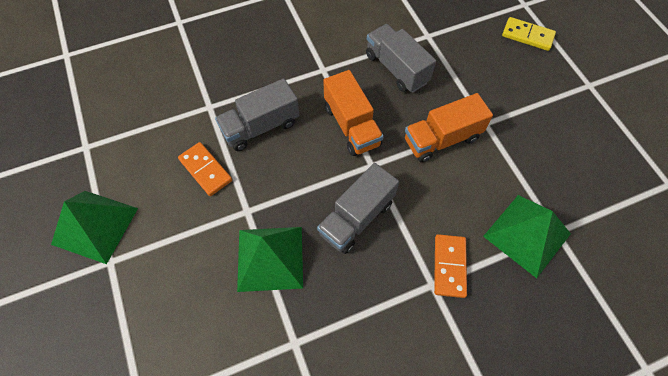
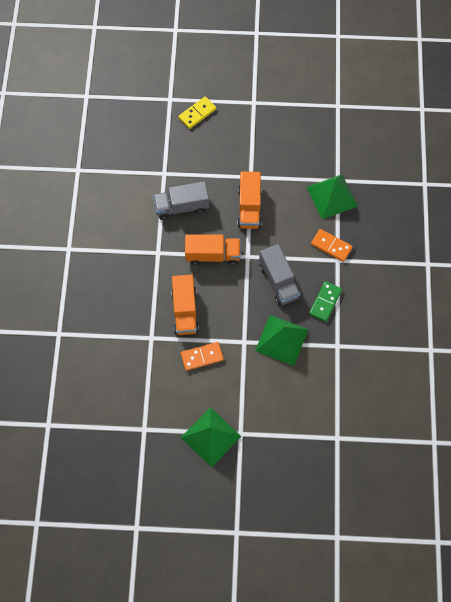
camera: 65 degrees left, 5 degrees up
grey truck [215,78,299,151] -> orange truck [171,275,199,335]
none -> green domino [309,281,342,322]

